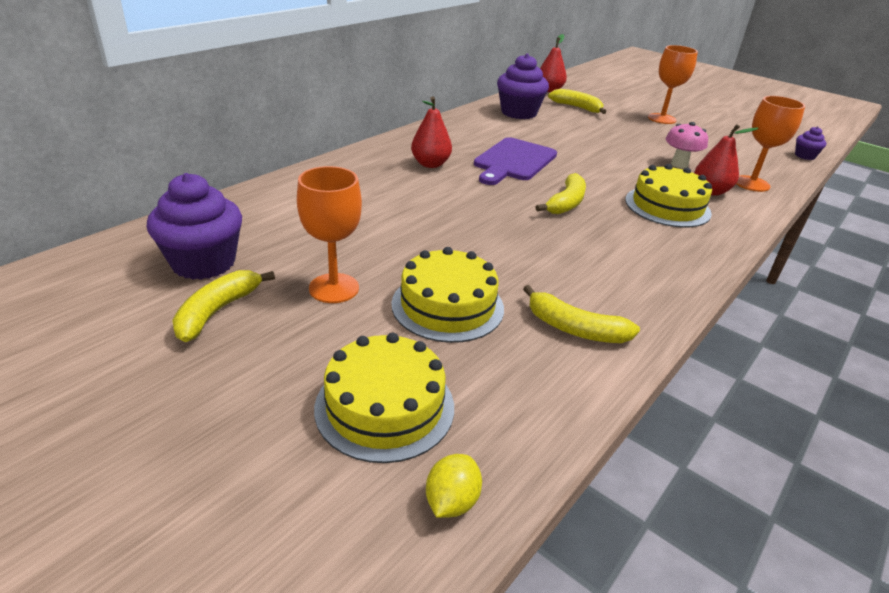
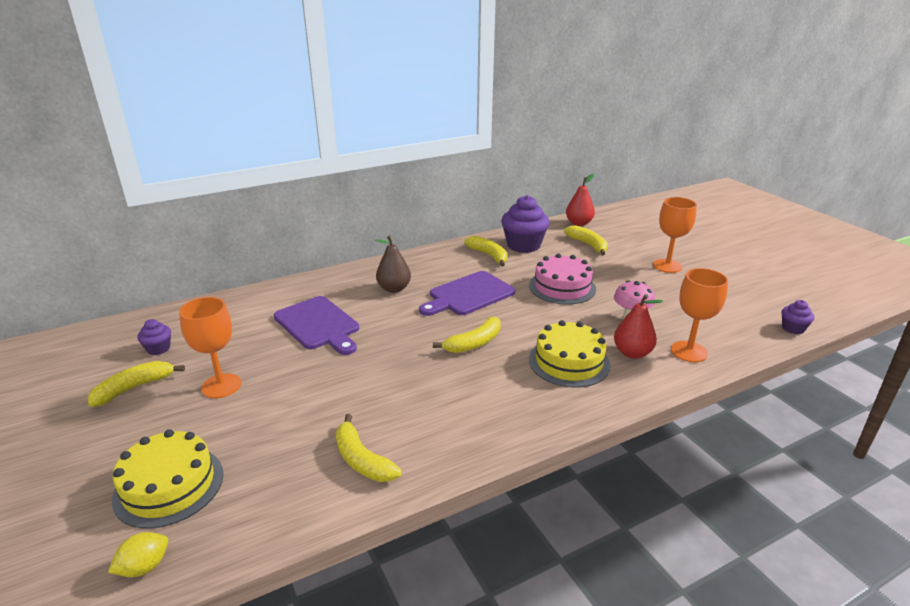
camera: 25 degrees right, 5 degrees down
purple cupcake [147,173,242,280] -> purple cupcake [137,319,171,355], size x0.49
yellow cake [391,247,504,343] -> none
red pear [411,96,452,168] -> brown pear [375,236,411,293]
none -> purple cutting board [274,296,359,355]
none -> yellow banana [464,236,508,267]
none -> pink cake [529,253,596,305]

